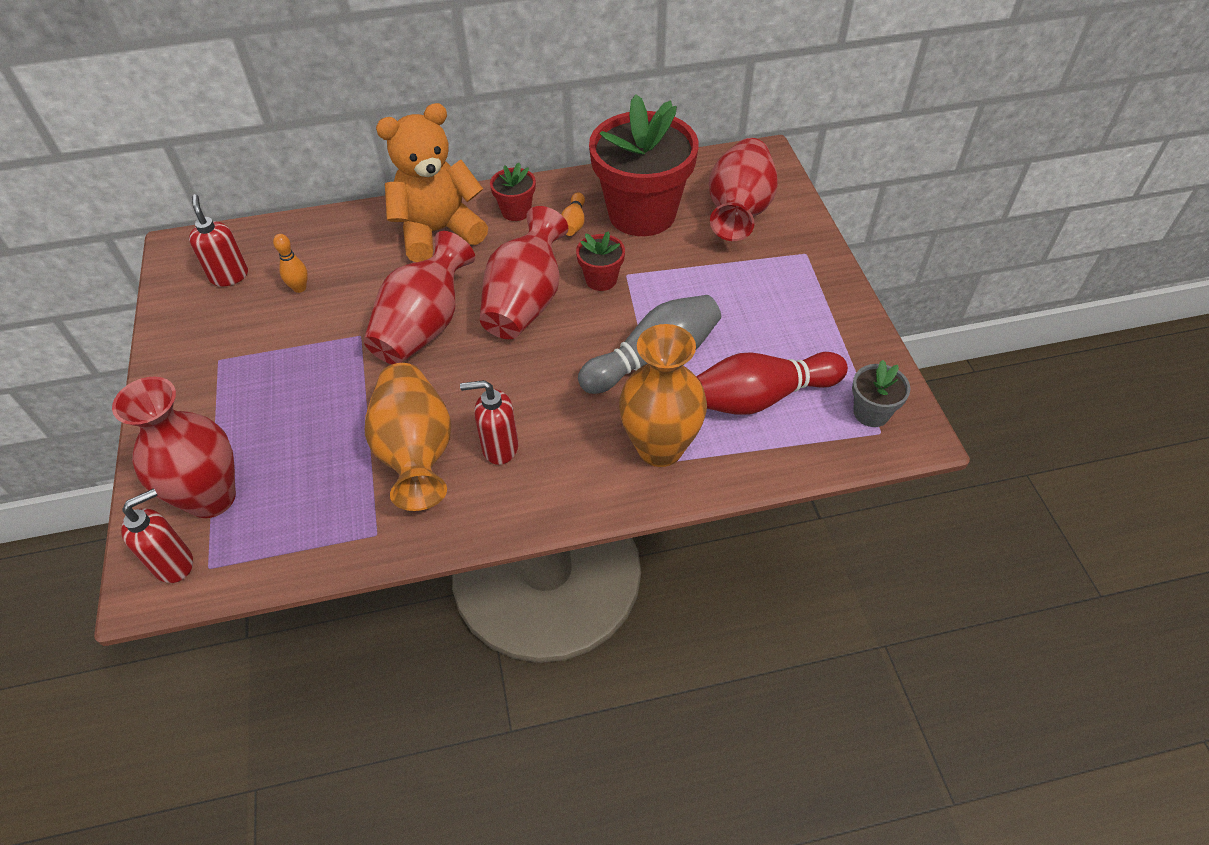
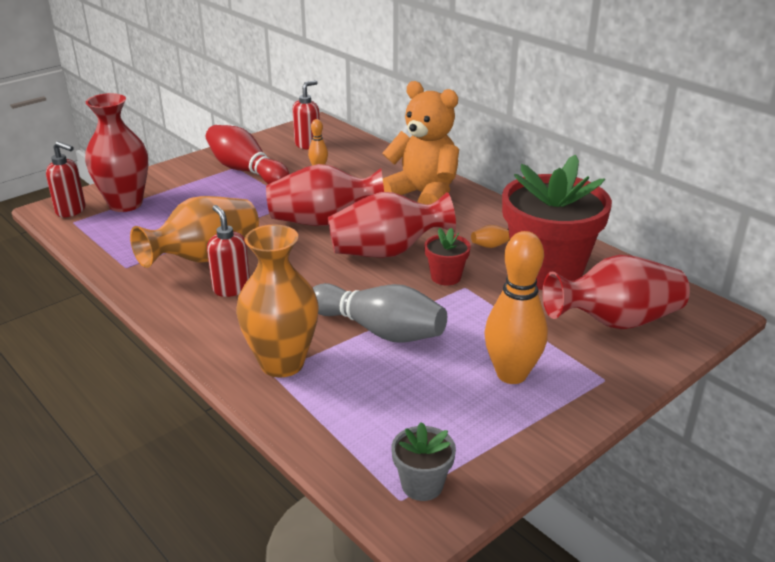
camera: 60 degrees right, 20 degrees down
red flower pot [490,163,536,221] -> none
red bowling pin [696,352,848,415] -> red bowling pin moved to [206,125,289,184]
none -> orange bowling pin [484,231,548,384]

